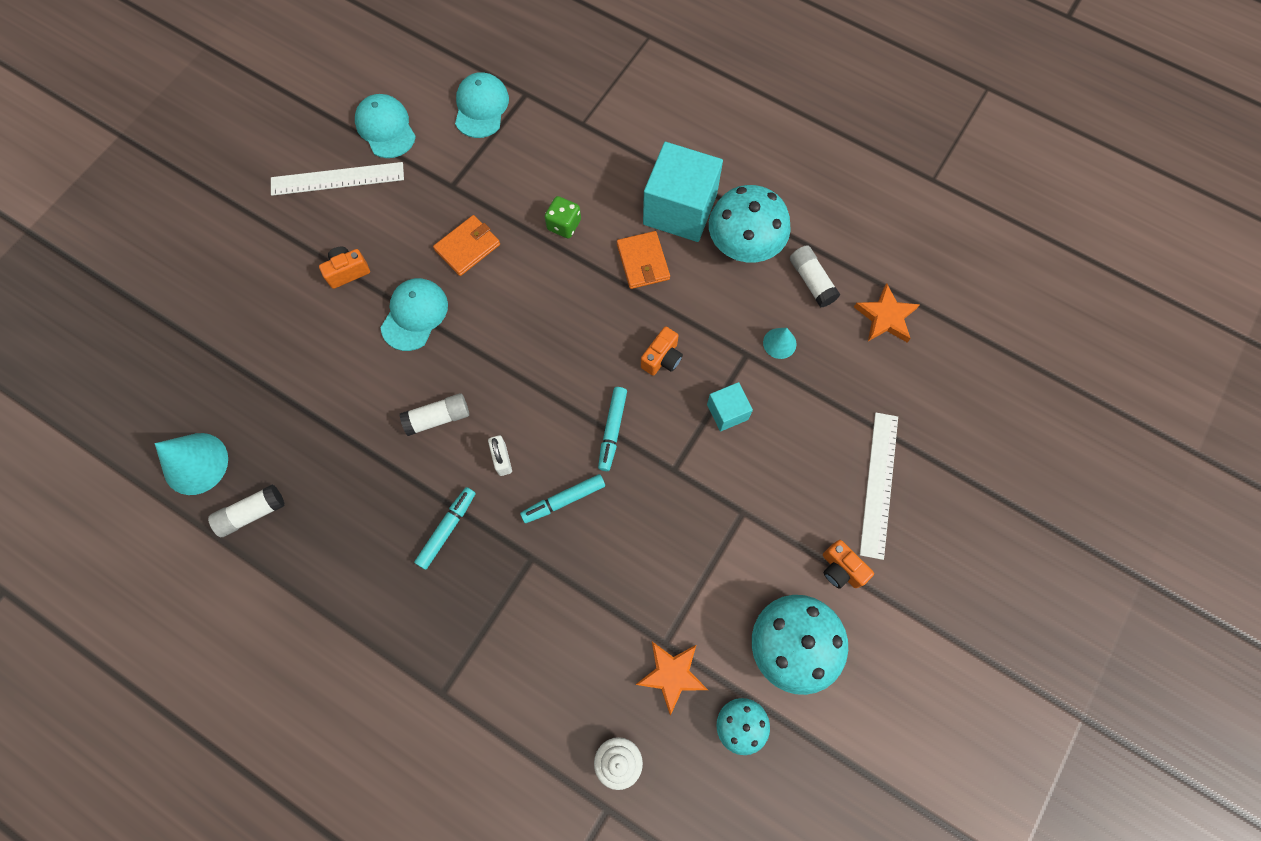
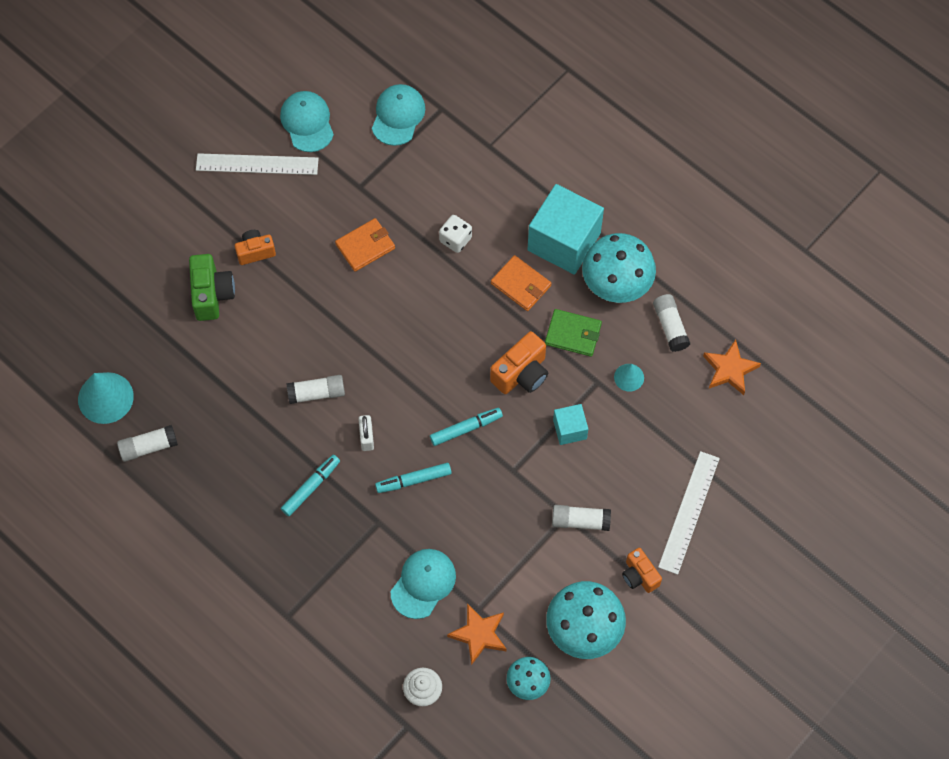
camera: 10 degrees right, 5 degrees down
turquoise cap [381,278,448,351] -> turquoise cap moved to [391,549,456,619]
green dice [545,196,581,238] -> white dice [439,215,472,253]
turquoise marker [598,387,627,471] -> turquoise marker turned 135 degrees counterclockwise [430,408,503,446]
orange wallet [617,231,670,289] -> orange wallet turned 45 degrees counterclockwise [491,255,551,311]
orange camera [641,327,683,376] -> orange camera [490,331,548,394], size x1.52
none -> green camera [189,254,235,321]
none -> green wallet [545,309,602,357]
none -> white glue stick [552,505,611,531]

